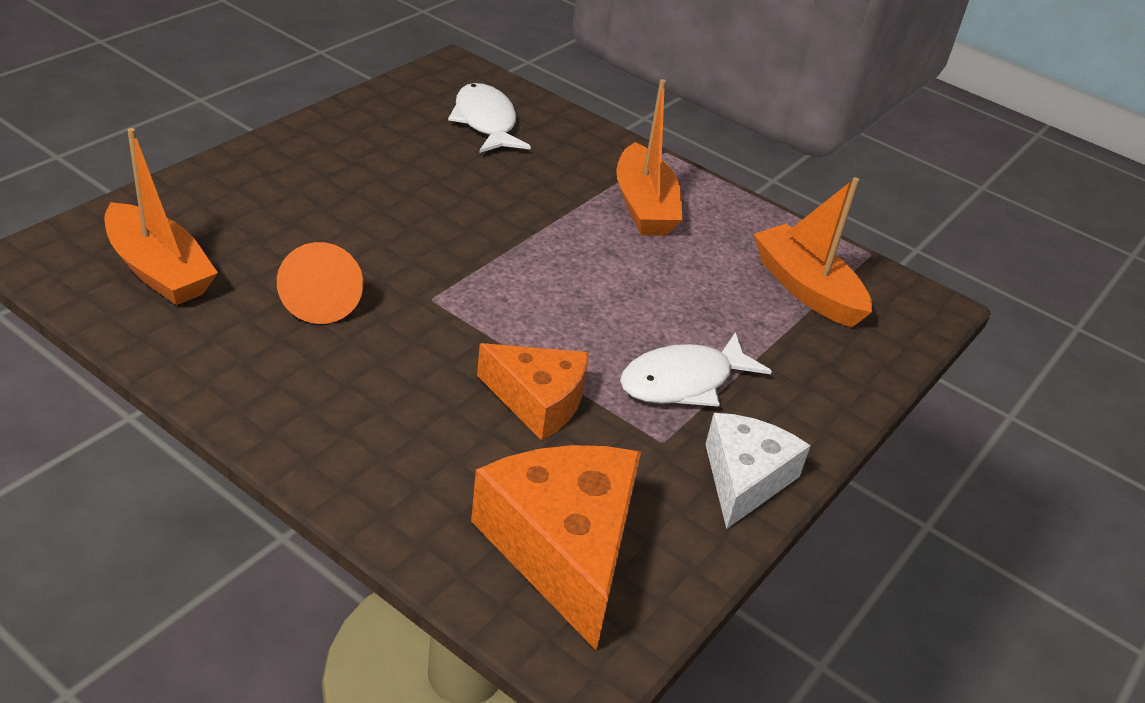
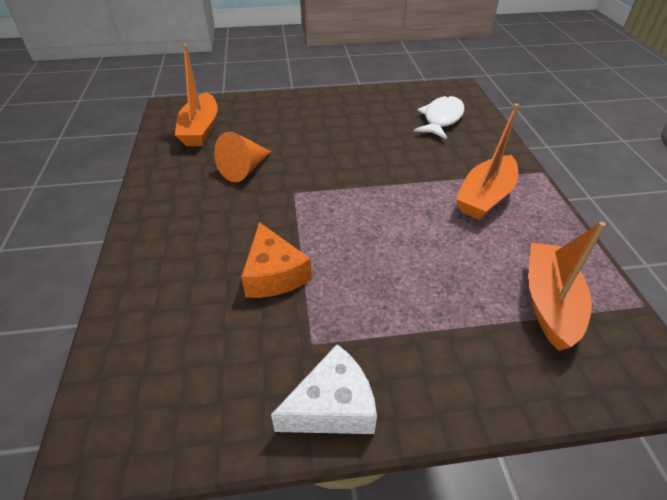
camera: 50 degrees right, 5 degrees up
orange cheese [471,445,641,651] -> none
white fish [620,332,772,407] -> none

